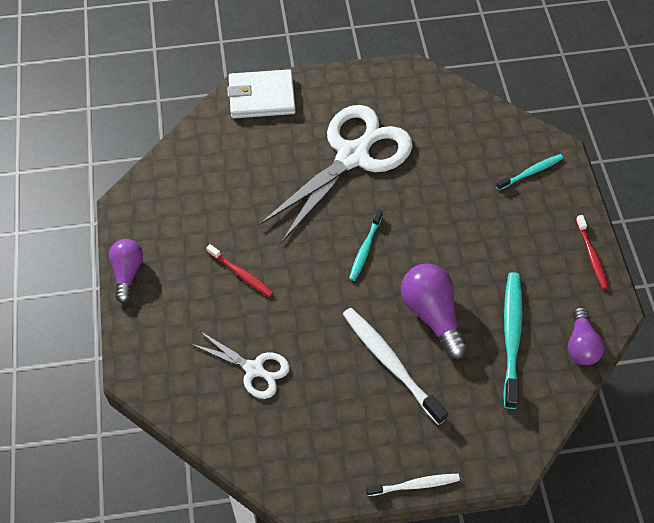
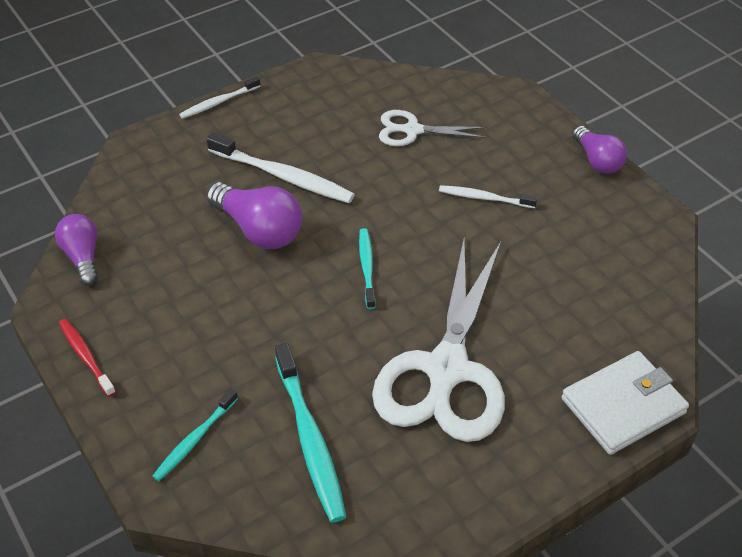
camera: 155 degrees right, 10 degrees down
red toothbrush [206,244,274,297] -> white toothbrush [439,185,537,208]
turquoise toothbrush [503,272,522,409] -> turquoise toothbrush moved to [275,343,346,523]

